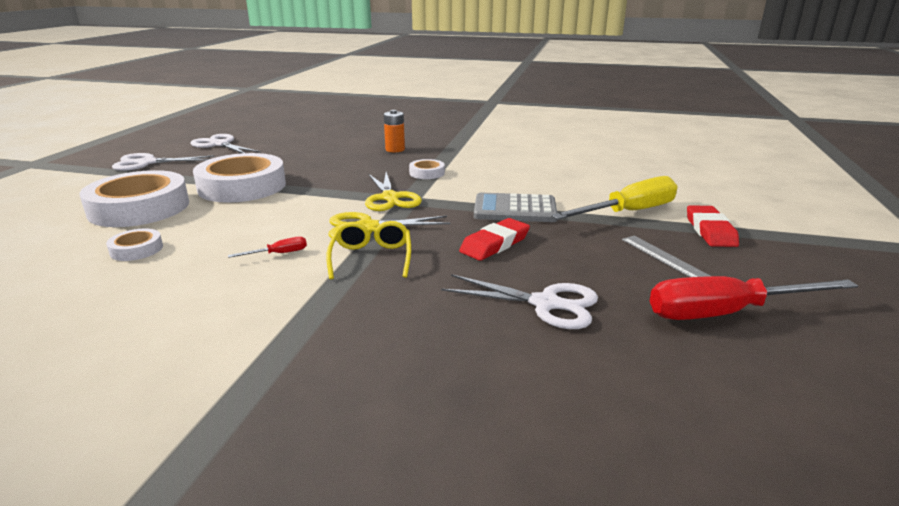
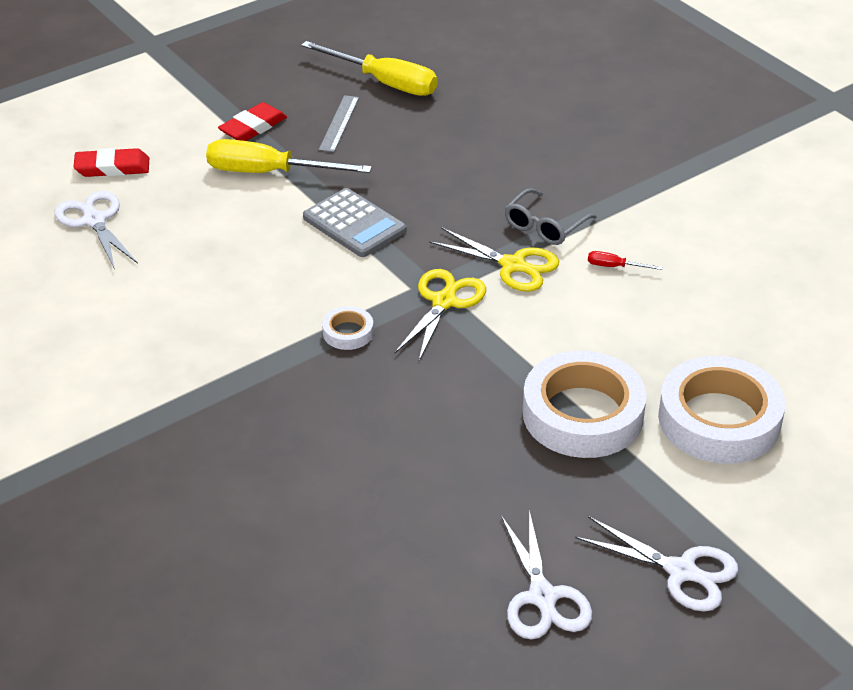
camera: 140 degrees left, 15 degrees up
white tape [106,229,163,261] -> none
yellow glasses [326,221,411,279] -> grey glasses [505,188,597,245]
orange battery [384,110,405,152] -> none
white scissors [441,274,598,329] -> white scissors moved to [55,191,138,269]
red eraser [459,218,530,261] -> red eraser moved to [73,148,149,177]
red screwdriver [650,276,858,320] -> yellow screwdriver [301,41,437,96]

